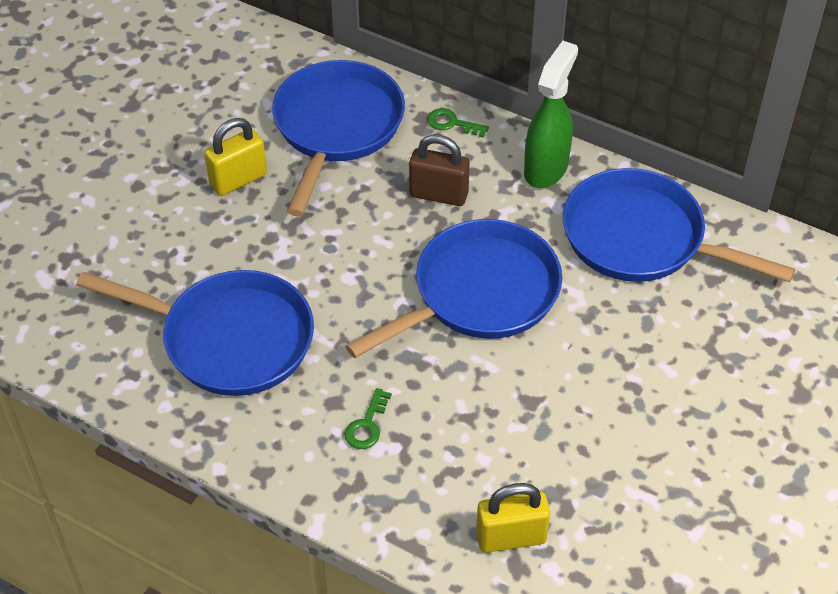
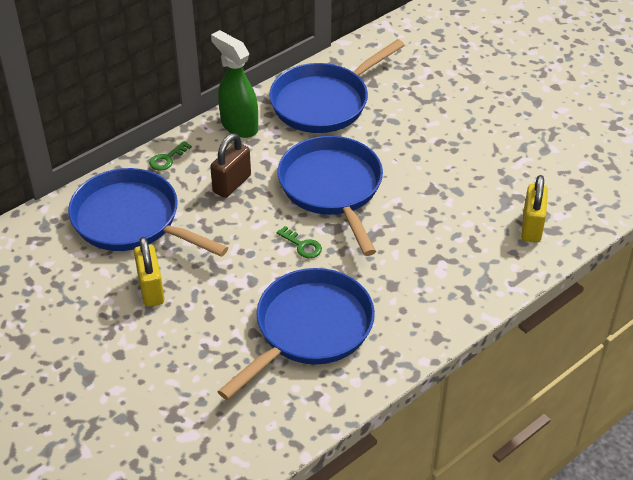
camera: 70 degrees left, 5 degrees down
green key [345,388,392,449] -> green key moved to [277,226,322,258]

